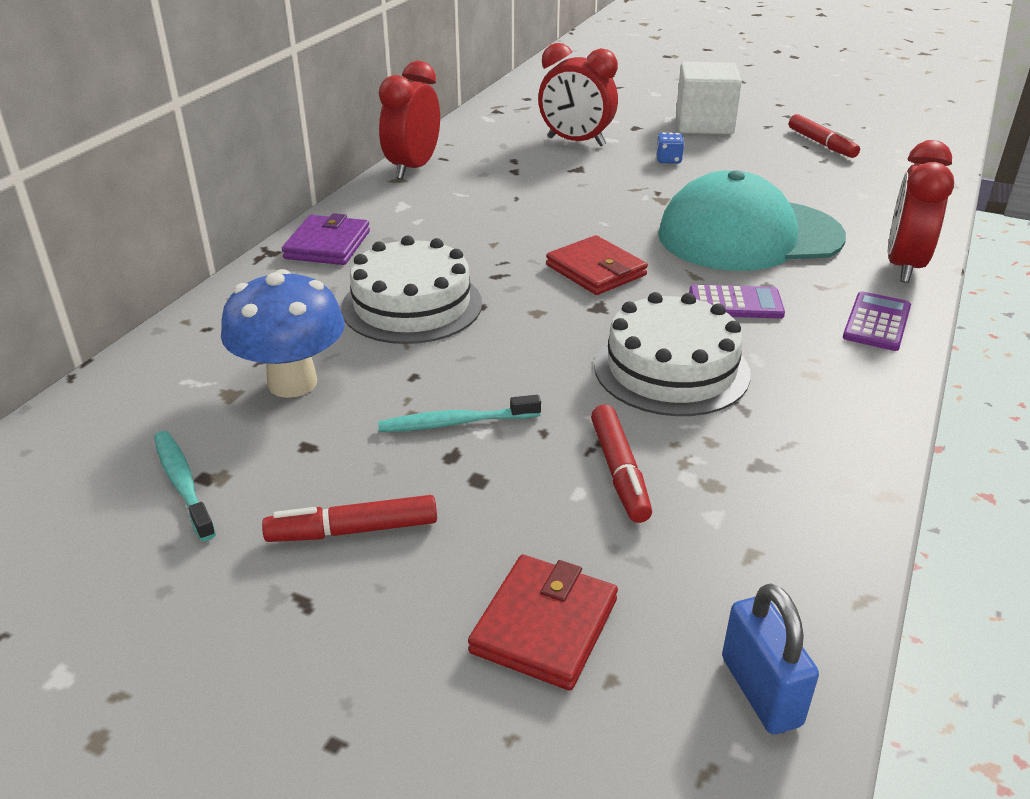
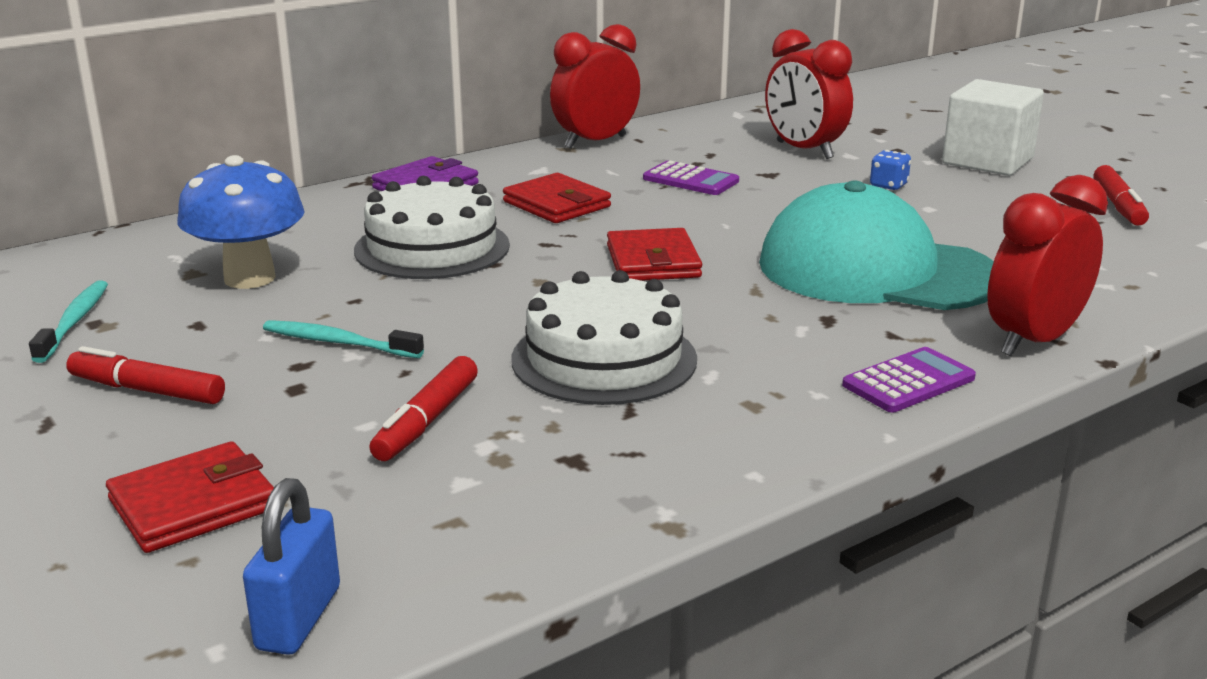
camera: 30 degrees right, 10 degrees down
purple calculator [689,285,785,319] -> purple calculator moved to [643,161,739,195]
none -> red wallet [503,173,611,223]

